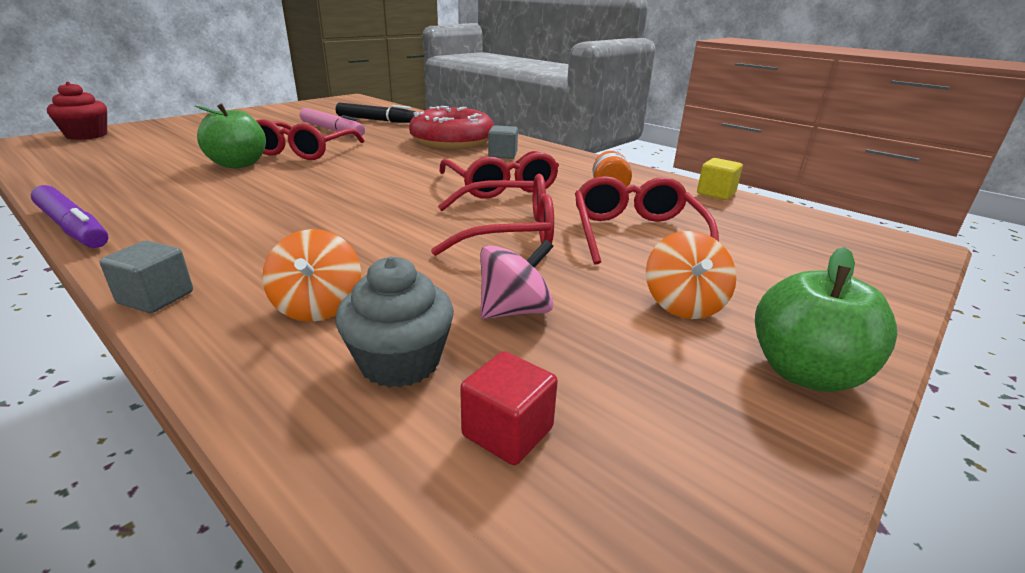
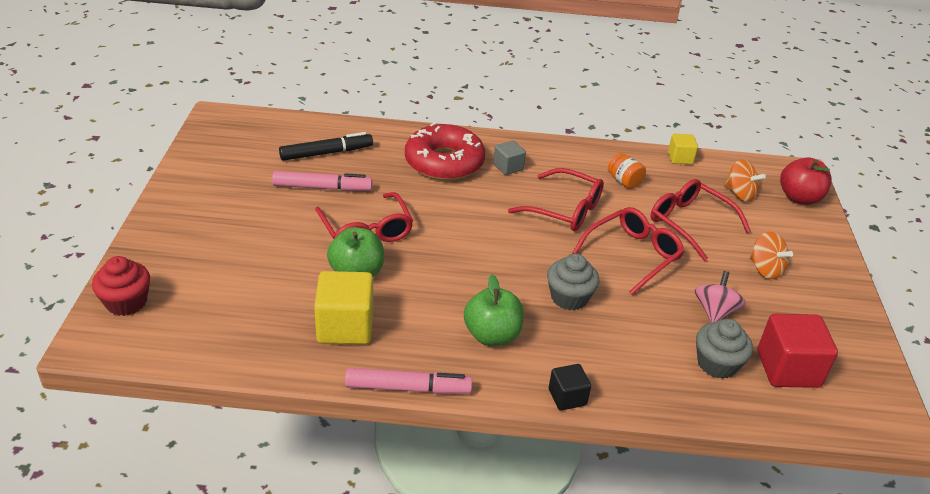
camera: 40 degrees left, 10 degrees up
purple marker [31,185,109,248] -> pink marker [345,368,472,394]
grey cube [100,240,193,313] -> black cube [549,364,591,411]
orange spinning top [262,229,361,322] -> orange spinning top moved to [724,159,766,202]
red cube [460,351,558,465] -> red cube [758,314,838,388], size x1.80
green apple [755,247,897,392] -> green apple moved to [464,274,524,346]
none -> yellow cube [314,271,373,344]
none -> grey cupcake [547,254,599,310]
none -> red apple [780,157,832,205]

